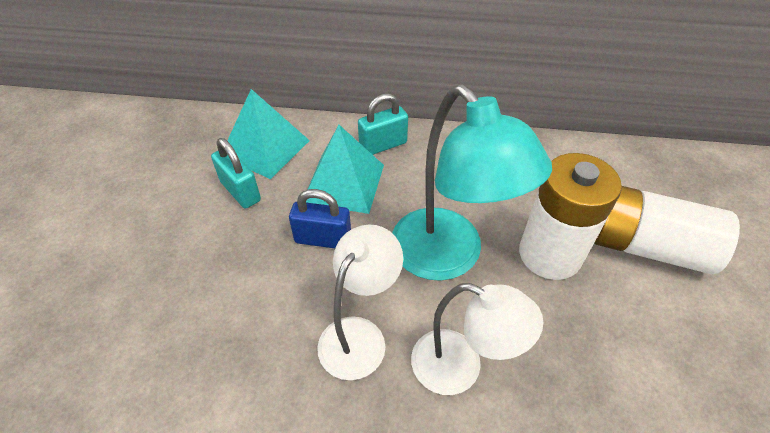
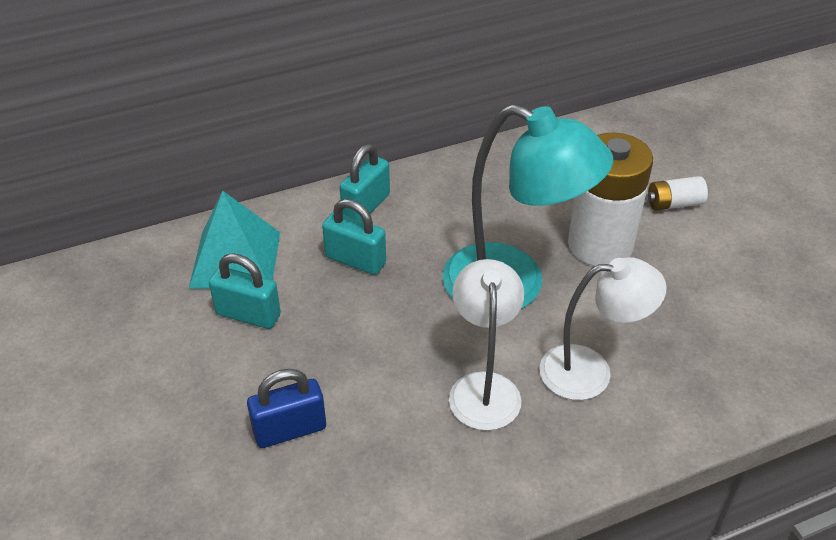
camera: 30 degrees left, 5 degrees down
blue padlock [289,189,351,248] -> blue padlock moved to [247,369,326,448]
turquoise pyramid [306,125,384,214] -> turquoise padlock [322,199,386,275]
white battery [594,186,740,274] -> white battery [648,176,708,211], size x0.45

